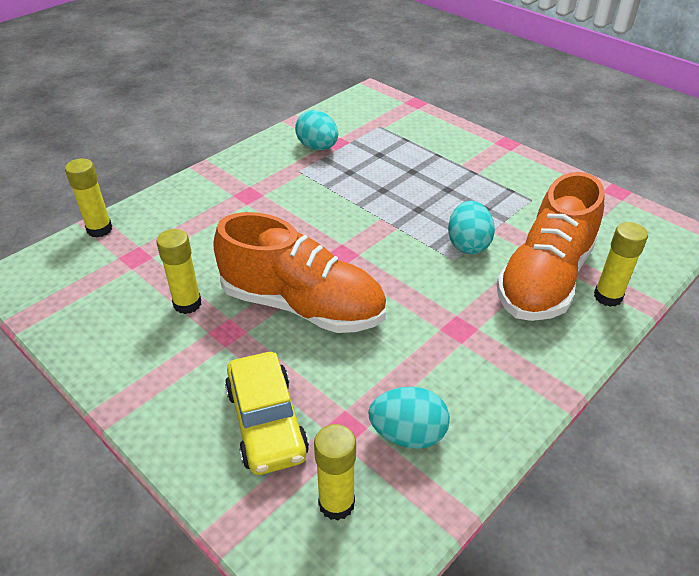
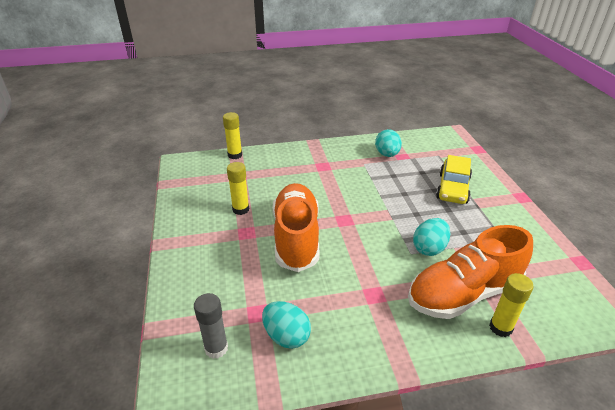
camera: 35 degrees right, 5 degrees down
orange shoe [213,212,386,333] -> orange shoe turned 150 degrees counterclockwise [273,183,319,272]
yellow car [225,352,309,475] -> yellow car moved to [436,155,472,204]
yellow glue stick [314,424,356,521] -> grey glue stick [194,293,228,359]

